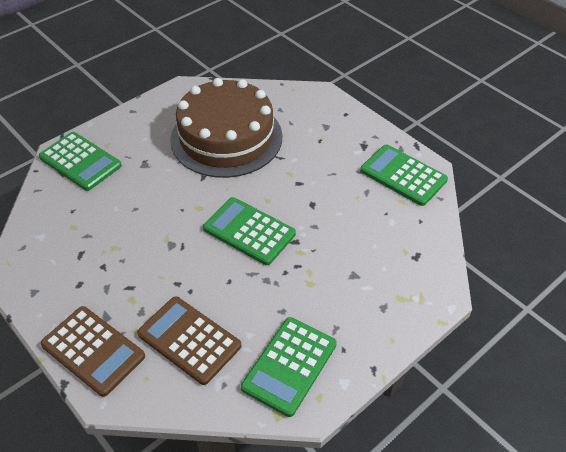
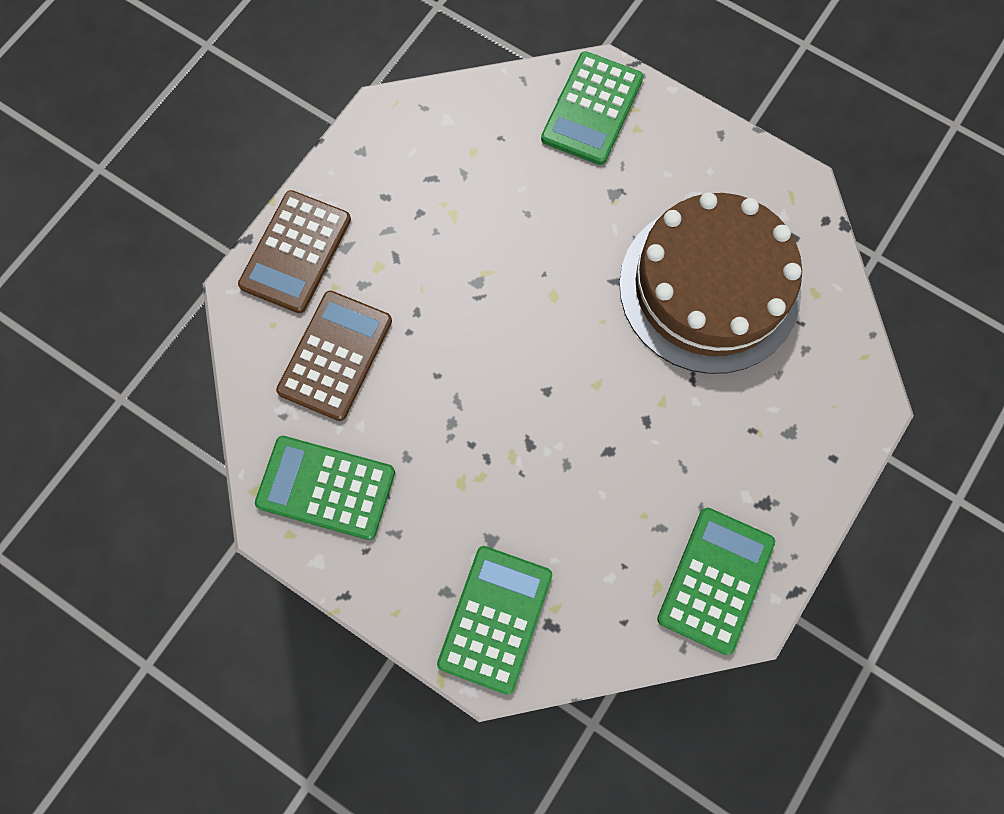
camera: 75 degrees right, 25 degrees up
green calculator [203,197,296,265] -> green calculator moved to [437,546,552,695]

